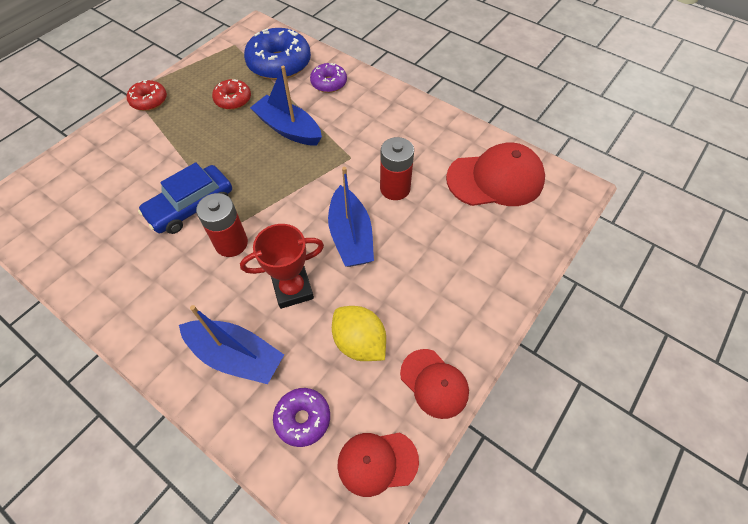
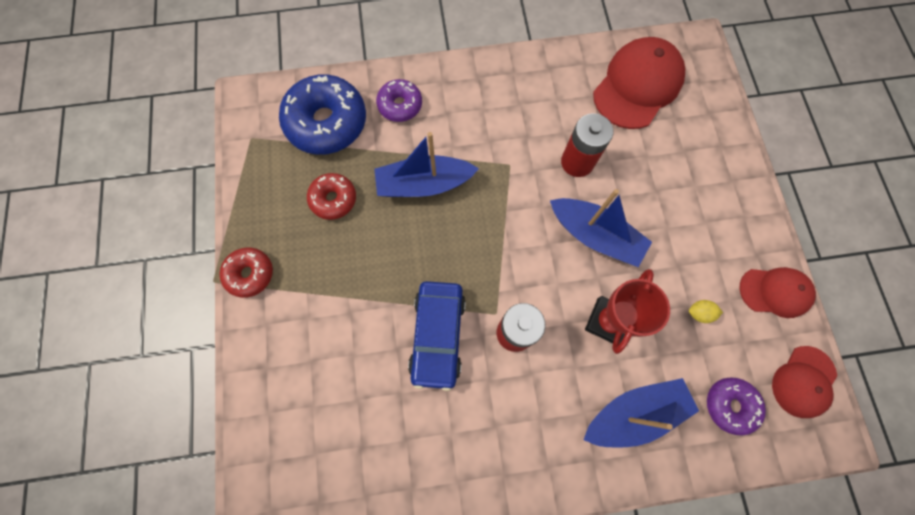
camera: 45 degrees left, 15 degrees up
yellow lemon [332,306,386,361] -> yellow lemon [689,300,723,323], size x0.47

